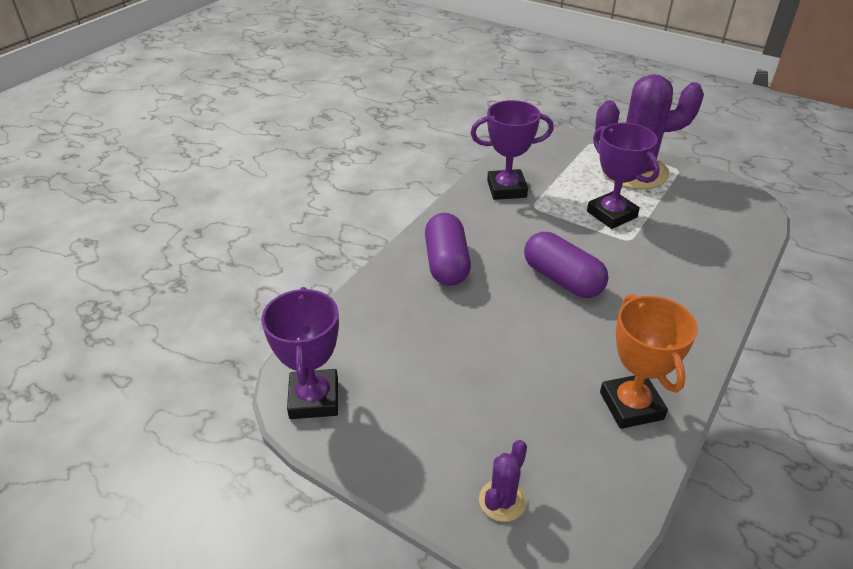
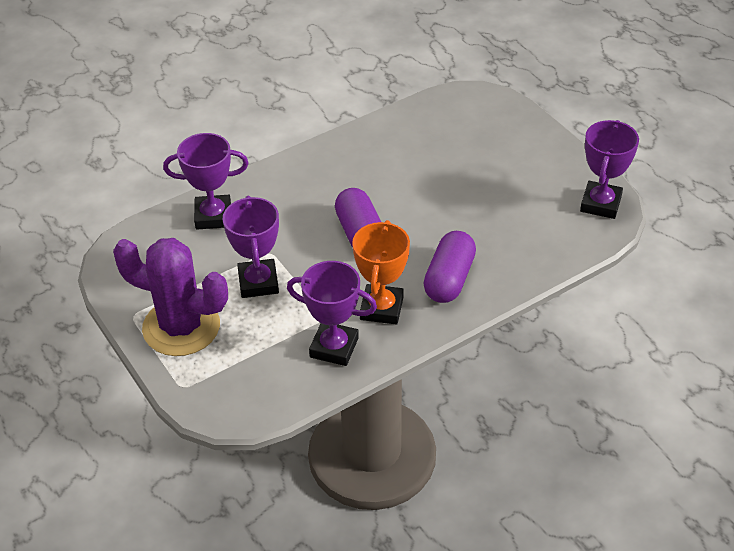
camera: 155 degrees left, 5 degrees up
purple cactus [479,440,527,522] -> none
orange trophy [600,294,698,429] -> orange trophy moved to [352,220,410,325]
none -> purple trophy [163,133,249,229]

